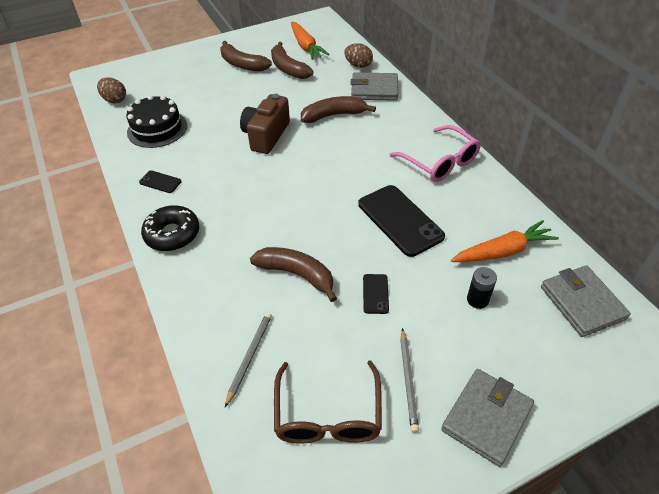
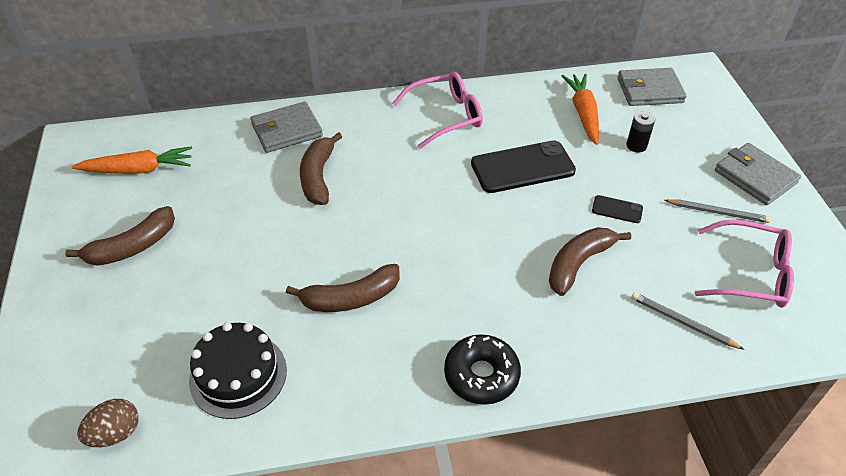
camera: 75 degrees left, 0 degrees up
black phone [139,171,181,193] -> none
brown camera [240,94,290,154] -> none
brown banana [271,42,314,79] -> brown banana moved to [286,264,400,312]
brown glasses [274,360,382,444] -> pink glasses [695,220,794,308]
brown egg [344,43,373,68] -> none
grey wallet [351,72,398,101] -> grey wallet turned 45 degrees clockwise [250,101,323,153]

